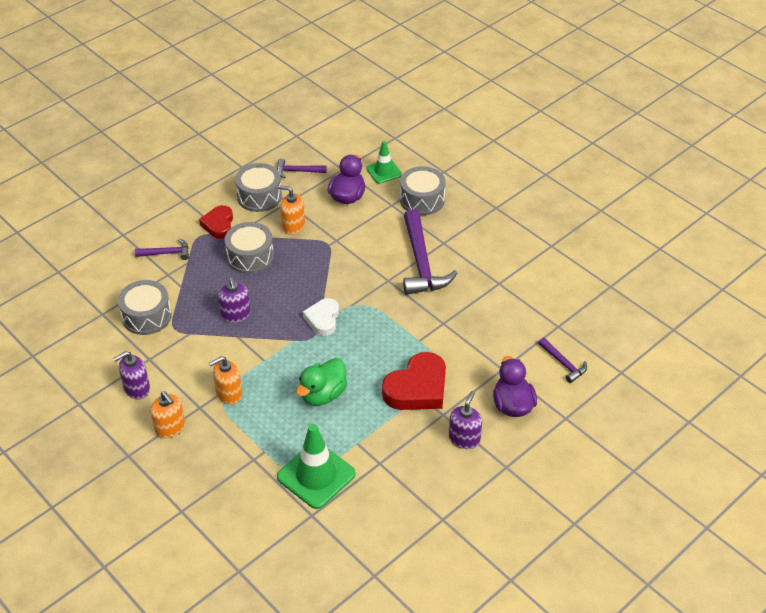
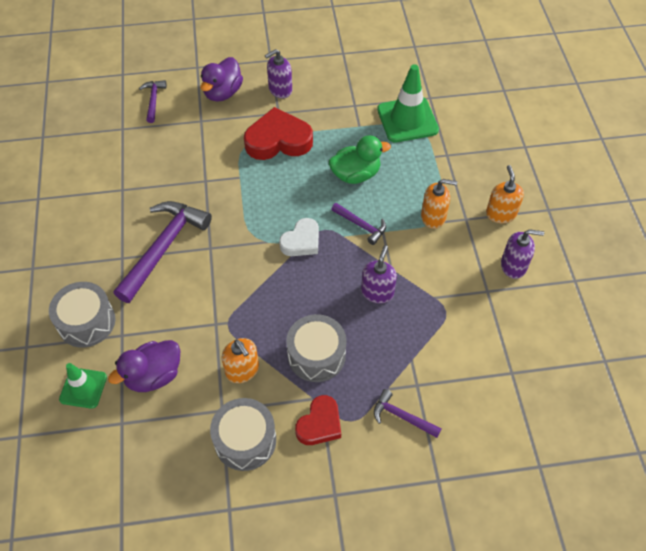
camera: 145 degrees left, 10 degrees up
grey drum [118,280,172,335] -> none
purple hammer [277,158,327,178] -> purple hammer moved to [331,203,386,245]

